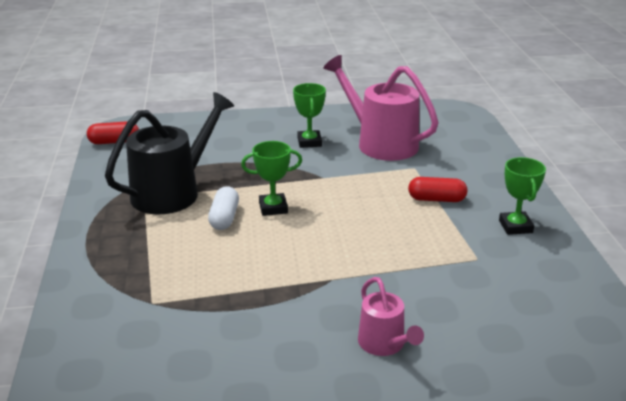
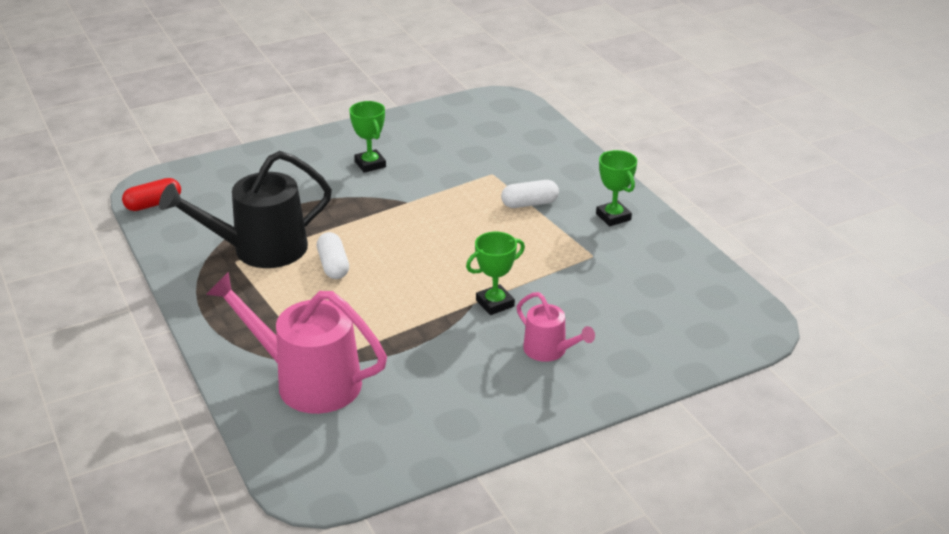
camera: 20 degrees left, 5 degrees up
black watering can [105,92,234,214] -> black watering can turned 135 degrees counterclockwise [159,151,332,268]
green trophy [241,141,302,216] -> green trophy moved to [466,232,525,315]
pink watering can [323,55,438,161] -> pink watering can moved to [206,272,387,414]
red capsule [408,177,467,202] -> white capsule [501,180,559,208]

